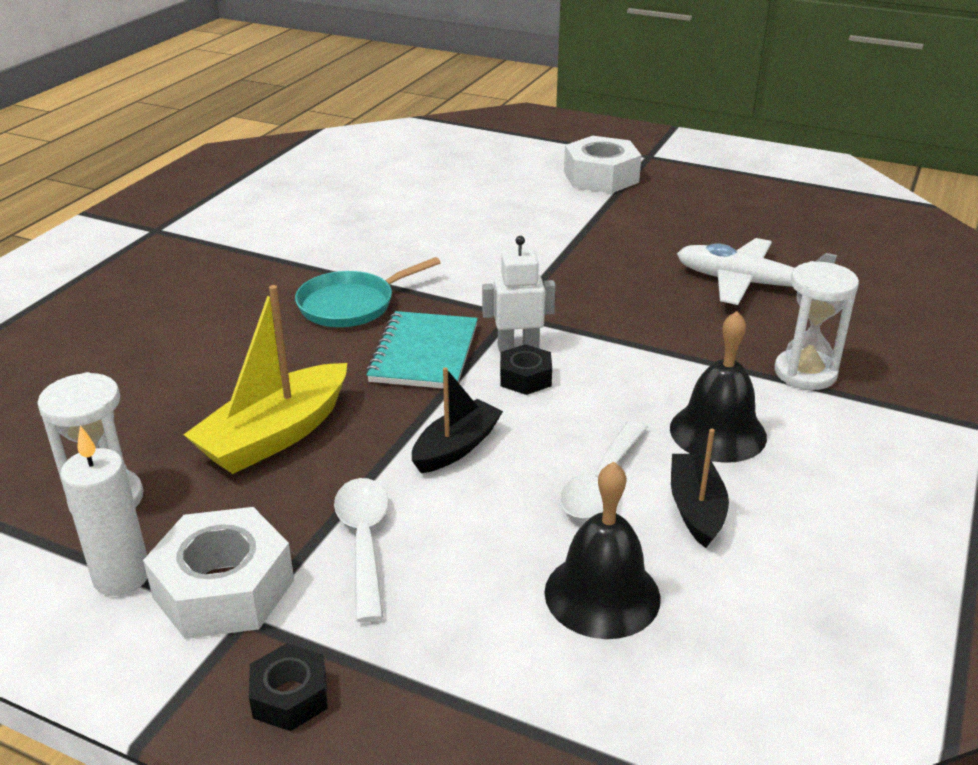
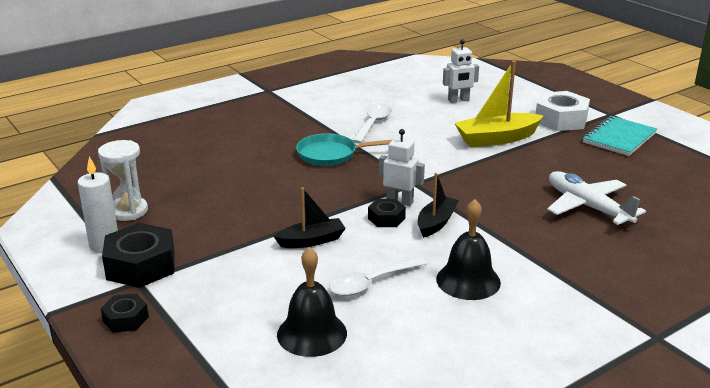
camera: 30 degrees right, 5 degrees down
white nut [143,507,294,639] -> black nut [102,223,175,288]
yellow boat [183,285,347,474] -> yellow boat moved to [454,61,544,147]
white spoon [334,478,389,622] -> white spoon moved to [352,105,392,143]
turquoise notebook [366,311,478,389] -> turquoise notebook moved to [583,116,657,156]
black boat [671,428,729,548] -> black boat moved to [418,173,459,238]
white hourglass [775,261,859,390] -> none
none -> white robot [443,39,479,103]

